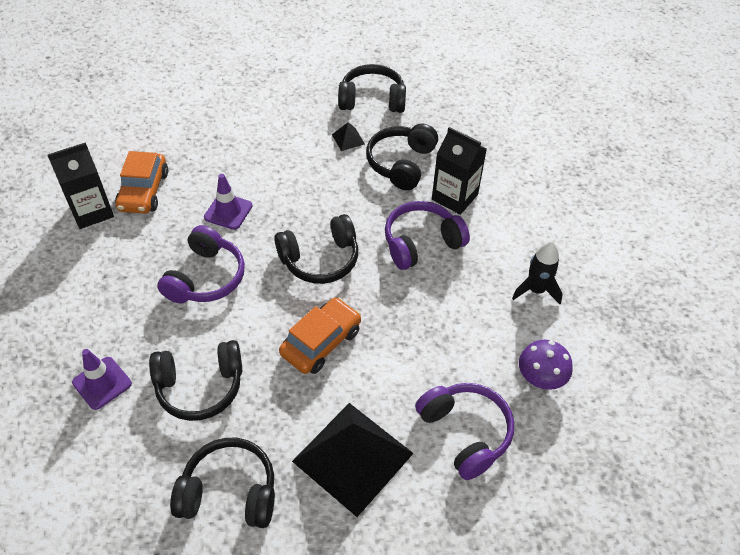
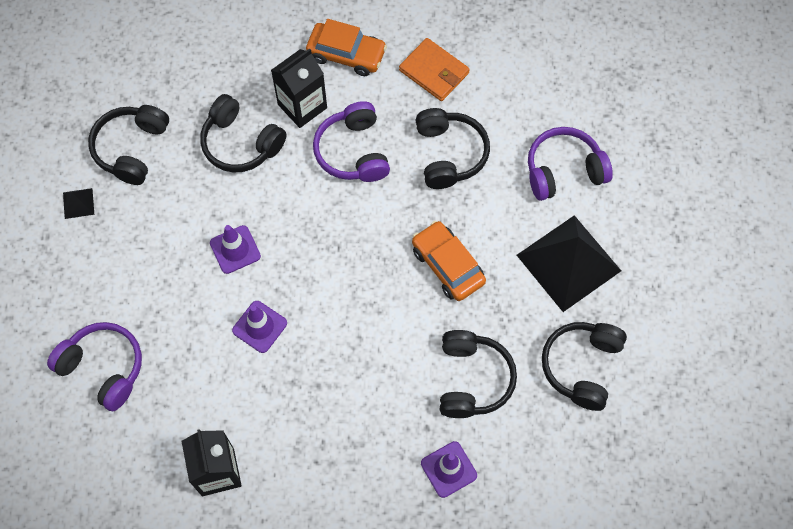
camera: 75 degrees left, 15 degrees up
orange car [115,151,168,214] -> orange car moved to [306,19,387,76]
purple headphones [157,225,245,304] -> purple headphones moved to [47,322,142,411]
black headphones [274,214,358,284] -> black headphones moved to [416,108,490,189]
black pyramid [332,122,365,151] -> black pyramid moved to [63,188,94,219]
black rocket [512,241,563,304] -> orange wallet [399,38,470,101]
purple mushroom [519,340,573,390] -> none
none -> purple traffic cone [210,225,261,274]

